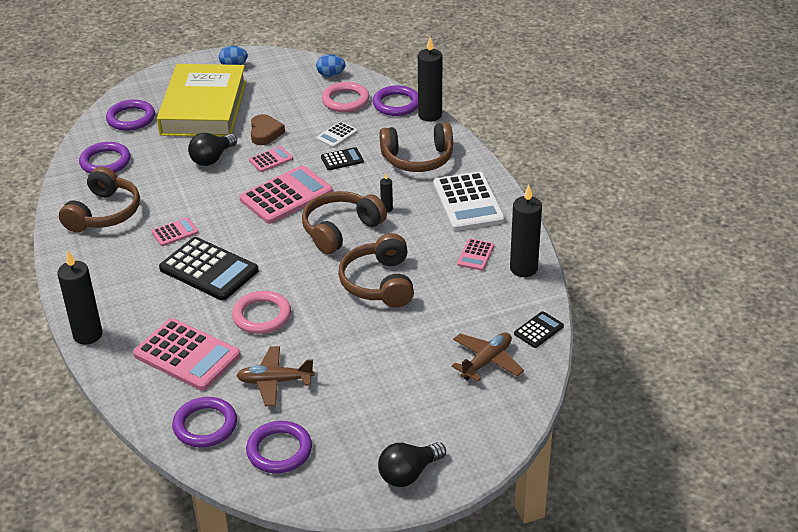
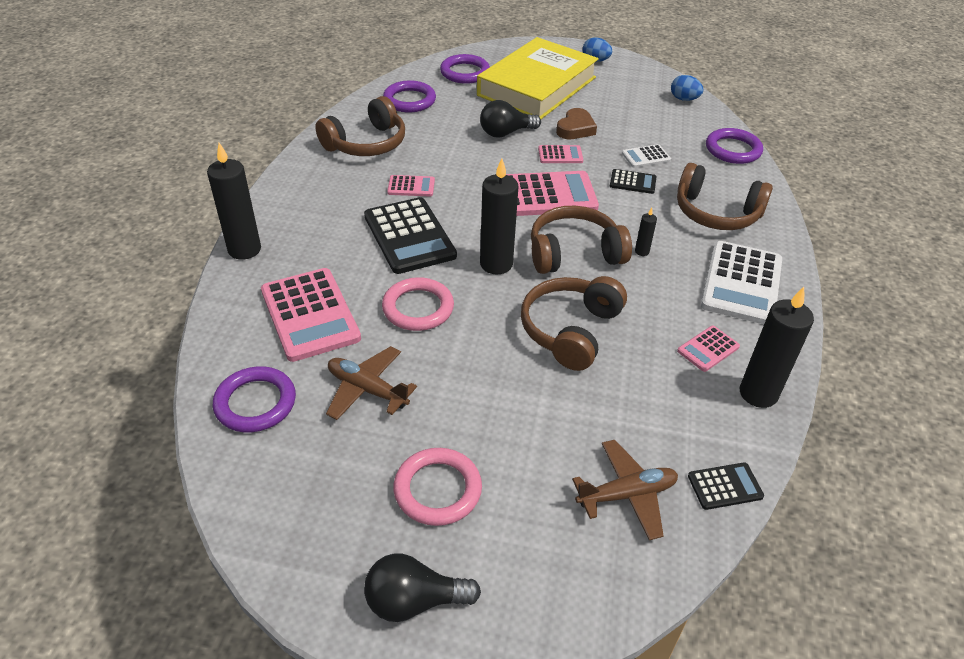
camera: 30 degrees right, 5 degrees up
purple ring [246,421,312,473] -> none
pink ring [322,82,370,112] -> pink ring moved to [393,448,482,526]
black candle [418,37,442,122] -> black candle moved to [480,158,519,274]

